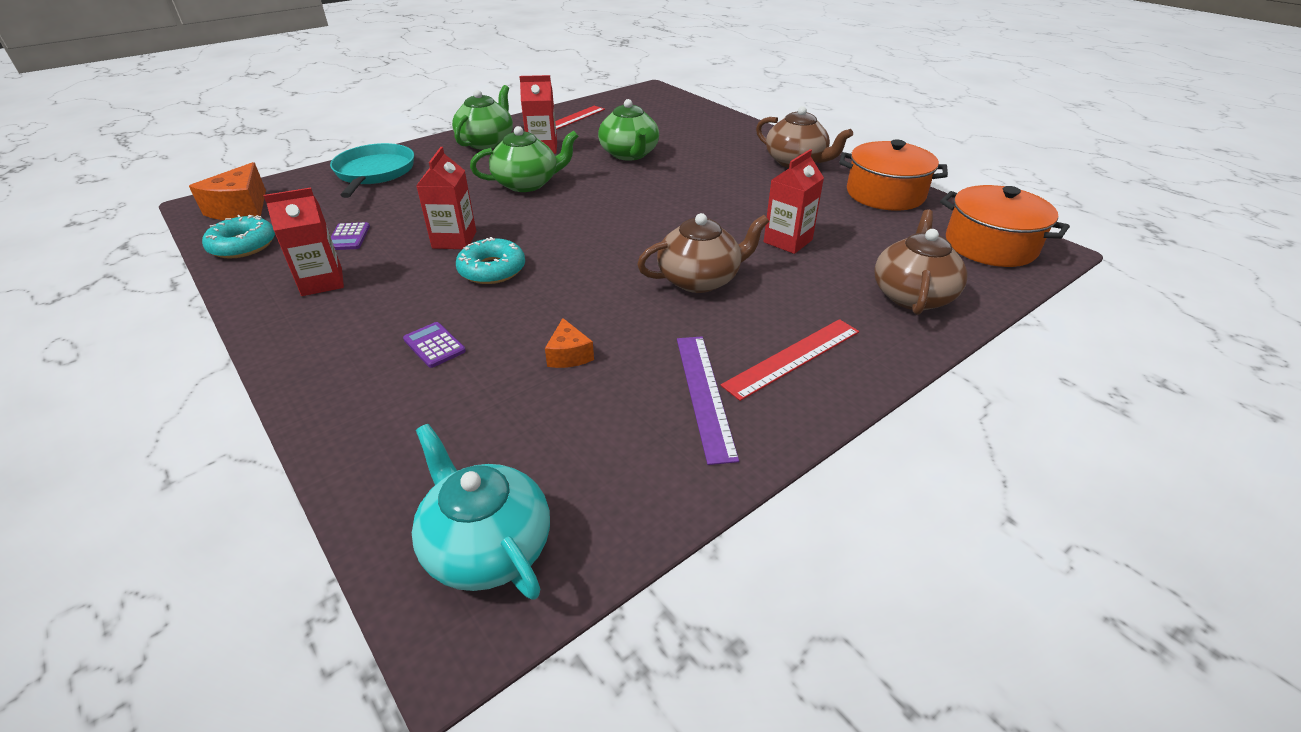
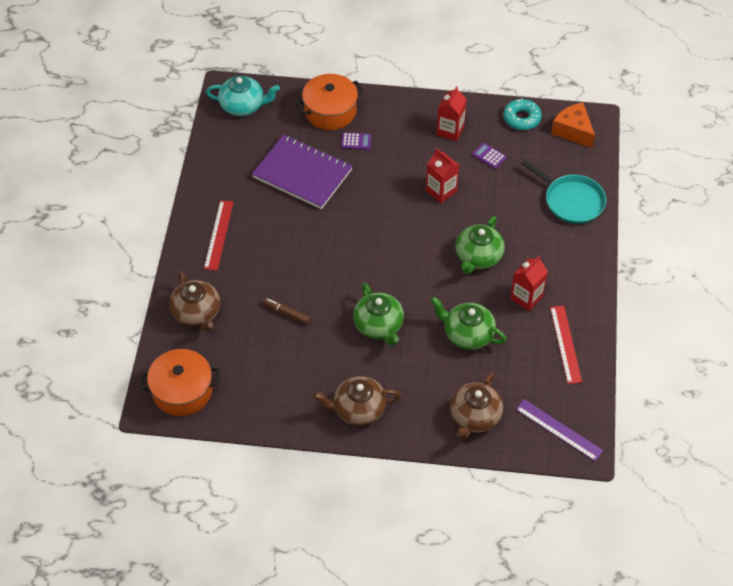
camera: 135 degrees right, 15 degrees up
green teapot [452,85,513,150] -> green teapot moved to [353,283,404,346]
turquoise donut [456,237,525,284] -> none
orange cheese [545,318,594,368] -> purple notebook [252,135,353,209]
brown teapot [637,213,769,293] -> brown teapot moved to [450,372,503,440]
purple ruler [677,336,739,465] -> purple ruler moved to [516,399,604,461]
red carton [764,149,824,254] -> brown marker [263,298,311,325]
orange pot [839,140,948,211] -> orange pot moved to [296,74,364,130]

